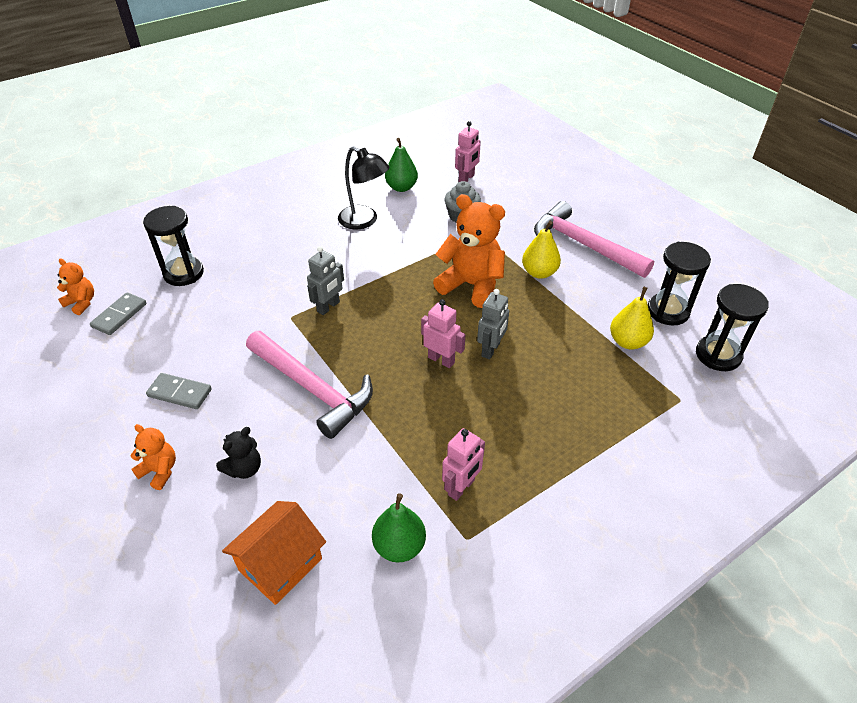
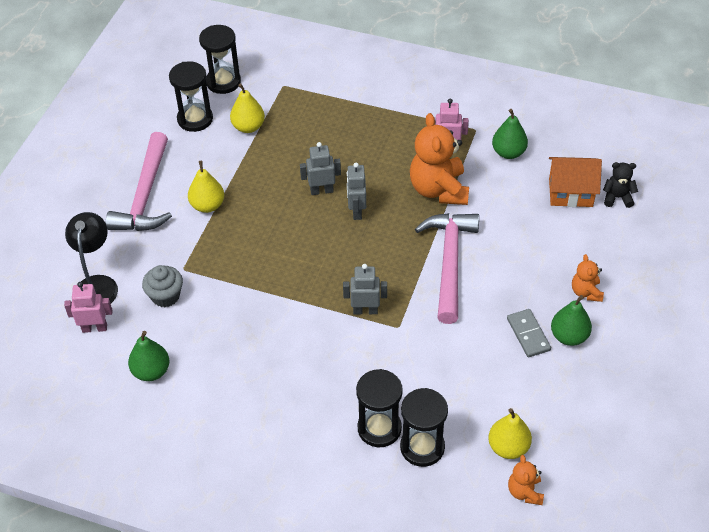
camera: 125 degrees left, 5 degrees up
grey domino [90,293,147,335] -> yellow pear [488,408,532,459]
black teddy bear [216,427,261,479] -> black teddy bear moved to [603,162,638,208]
black lamp [338,146,390,229] -> black lamp moved to [65,212,118,303]
pink robot [421,299,465,368] -> grey robot [347,163,366,220]
orange teddy bear [433,194,505,308] -> orange teddy bear moved to [410,113,469,205]
none -> black hourglass [356,369,403,447]
none -> green pear [551,295,592,346]

